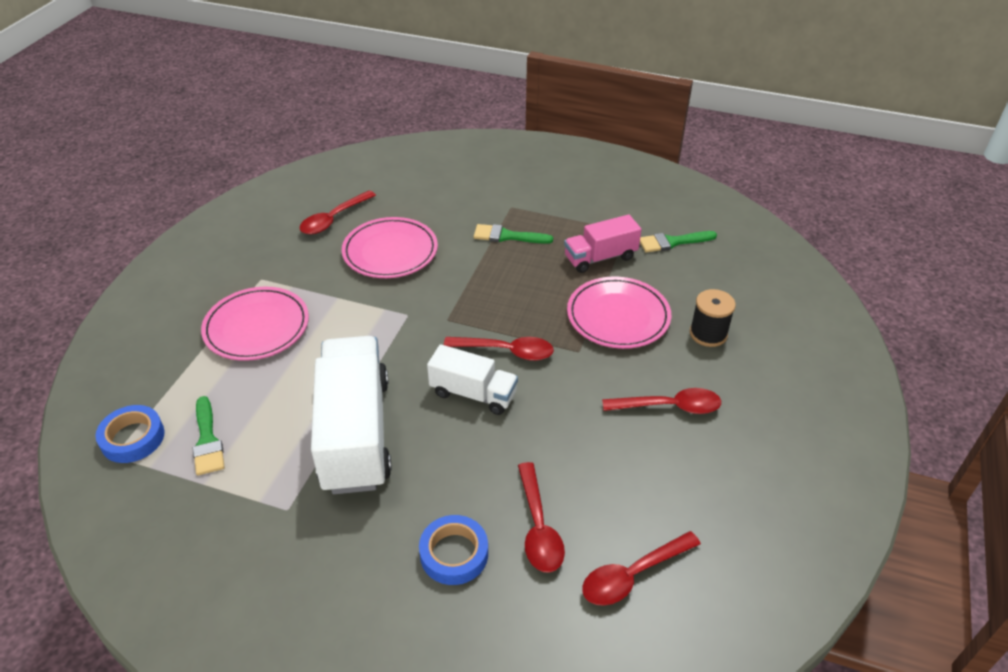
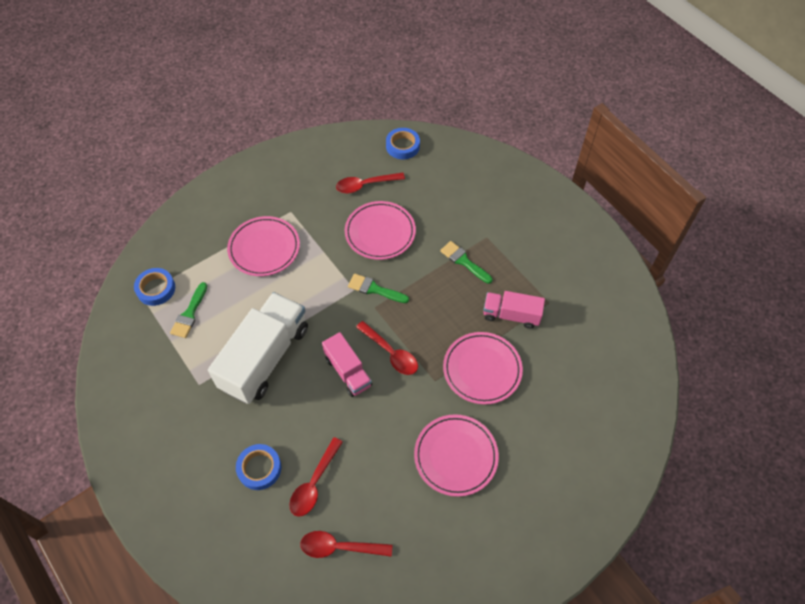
camera: 35 degrees right, 15 degrees up
white truck [427,344,518,415] -> pink truck [322,332,372,397]
red spoon [602,388,721,414] -> pink plate [414,414,499,497]
green brush [640,231,717,252] -> green brush moved to [348,273,409,303]
black spool [690,289,736,347] -> none
none -> blue tape [386,128,420,159]

